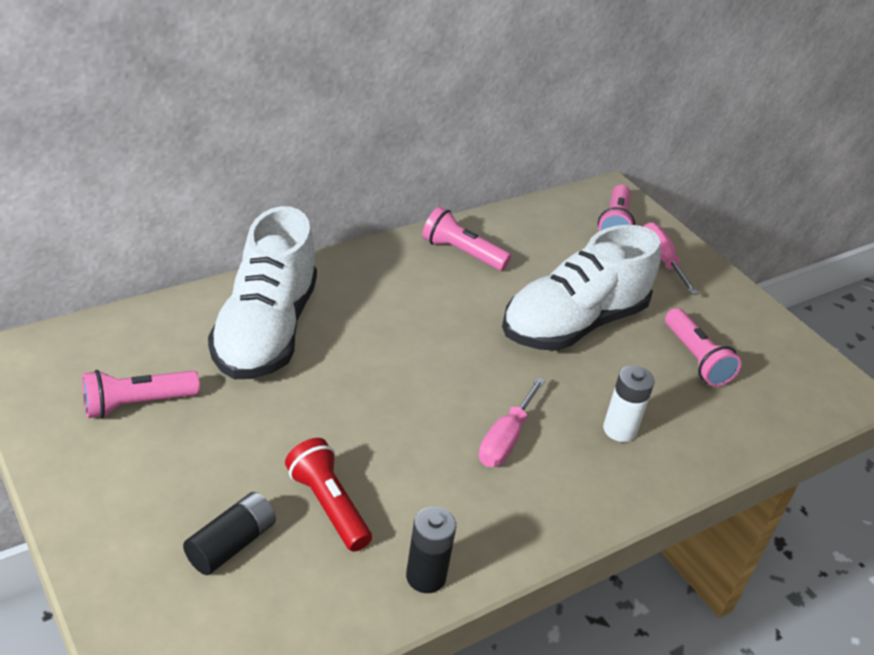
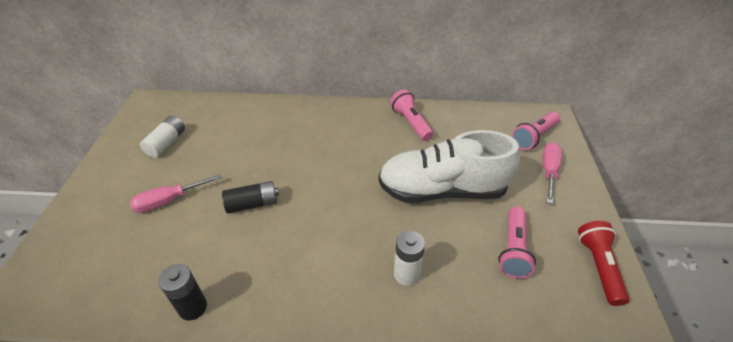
camera: 40 degrees right, 5 degrees up
pink flashlight [82,370,200,418] -> white battery [140,116,185,158]
black battery [183,492,276,575] -> black battery moved to [222,181,279,213]
white shoe [208,206,317,379] -> none
red flashlight [285,438,372,552] -> red flashlight moved to [578,221,629,306]
pink screwdriver [479,377,545,467] -> pink screwdriver moved to [130,174,222,213]

